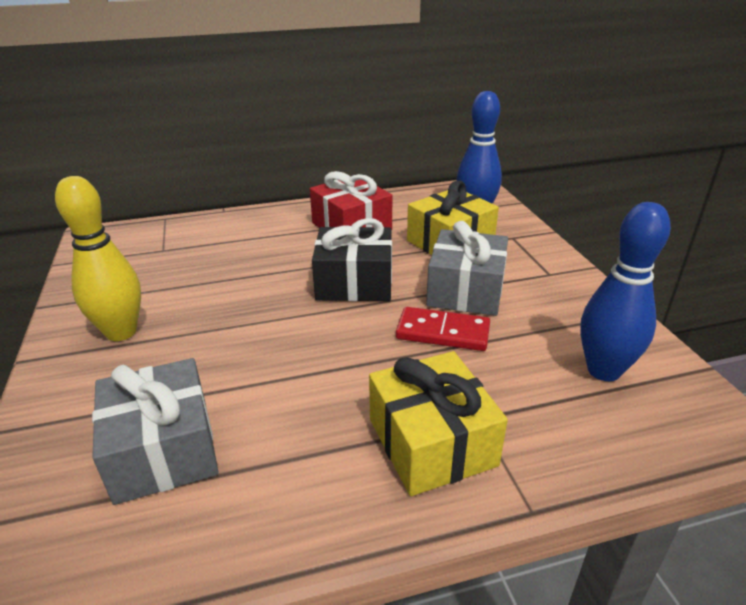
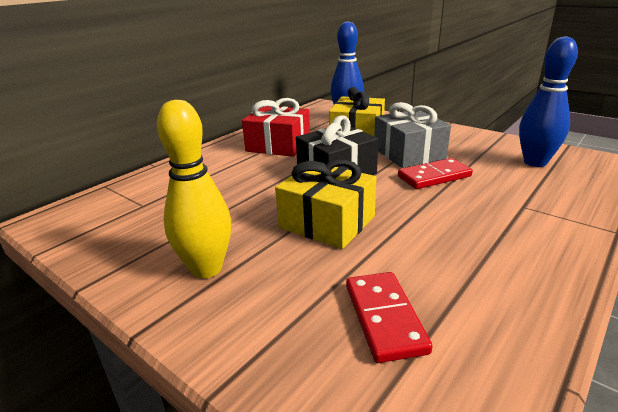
camera: 35 degrees left, 5 degrees down
grey gift [92,358,219,505] -> red domino [346,272,433,363]
yellow gift [369,351,508,496] -> yellow gift moved to [275,160,377,249]

